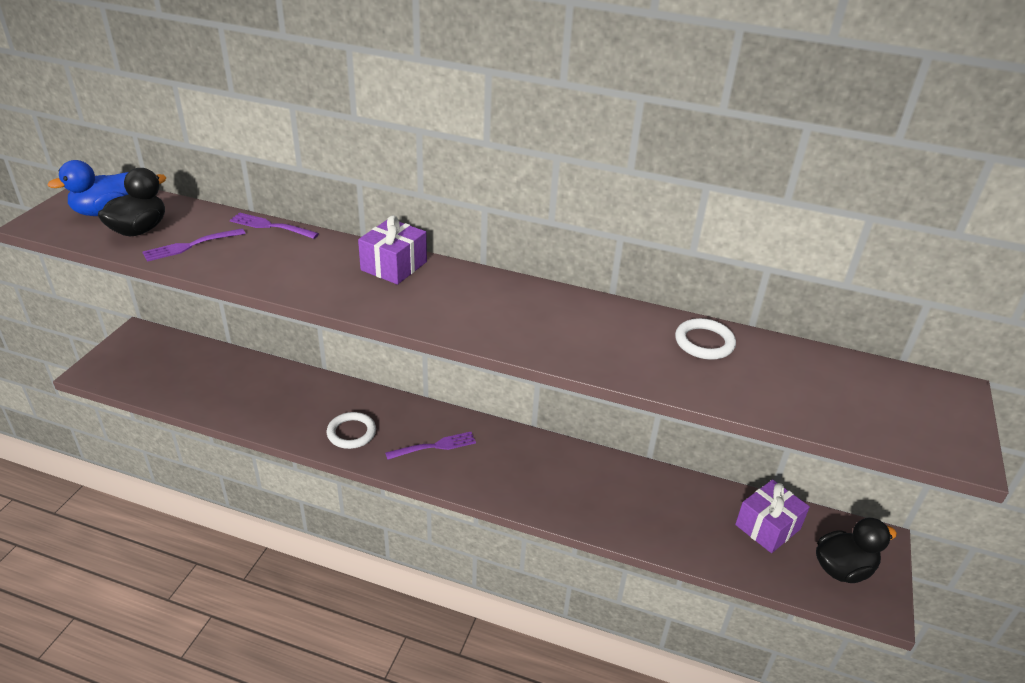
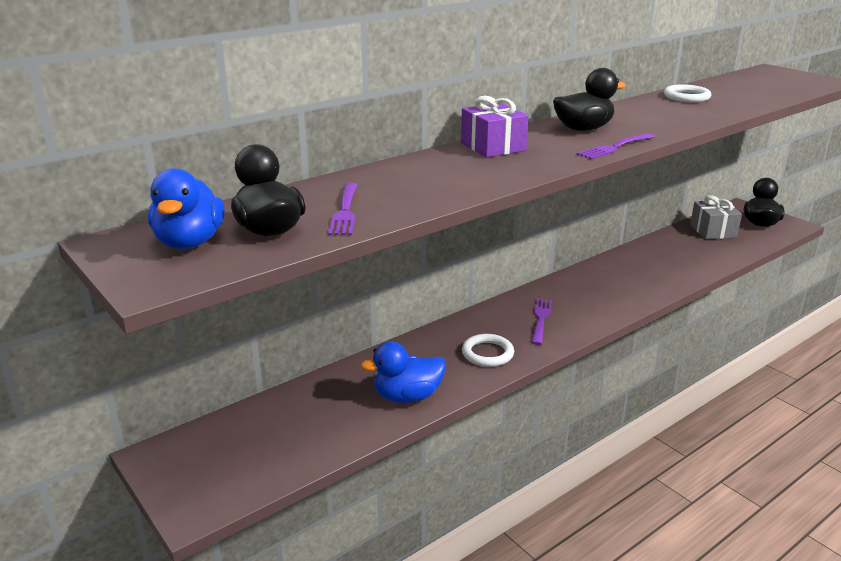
camera: 55 degrees left, 10 degrees down
purple fork [230,212,319,239] -> purple fork moved to [577,133,655,159]
purple gift [735,480,810,553] -> grey gift [690,195,742,239]
none -> blue duck [360,341,446,403]
none -> black duck [553,68,626,131]

